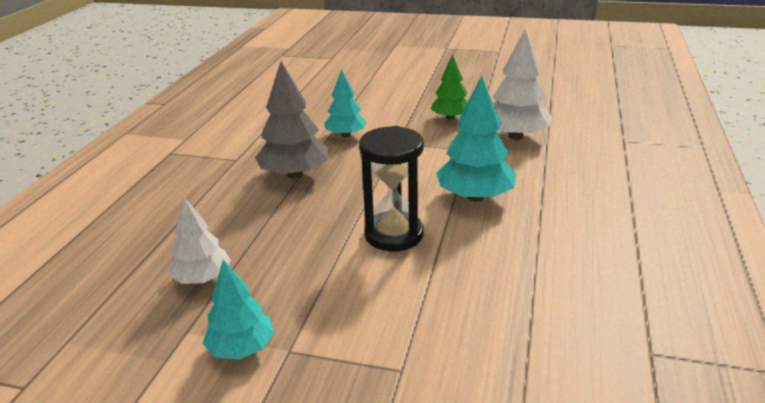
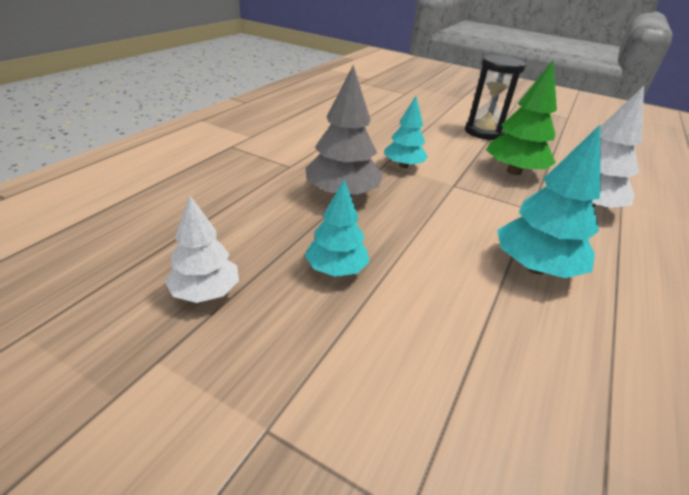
camera: 10 degrees right, 5 degrees up
turquoise tree [203,259,275,360] -> turquoise tree moved to [305,179,370,277]
black hourglass [359,126,424,251] -> black hourglass moved to [465,55,526,140]
green tree [431,54,468,120] -> green tree [486,61,557,175], size x1.54

